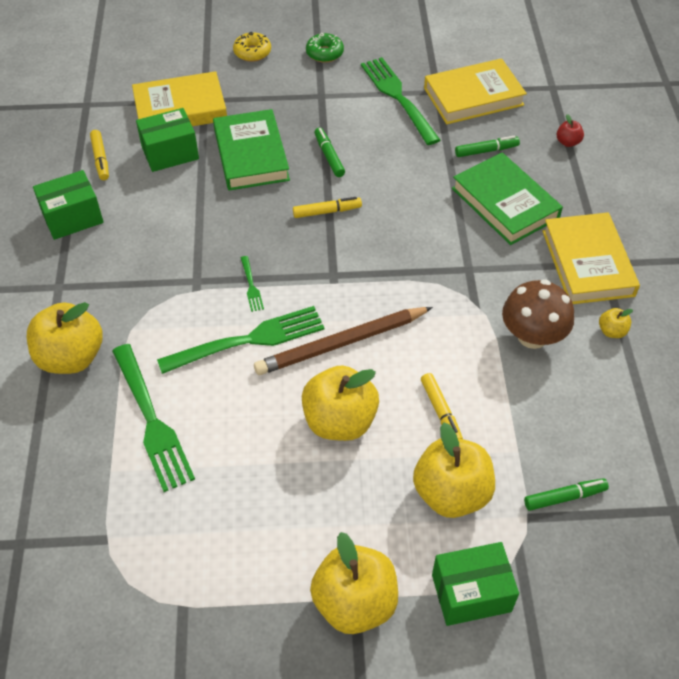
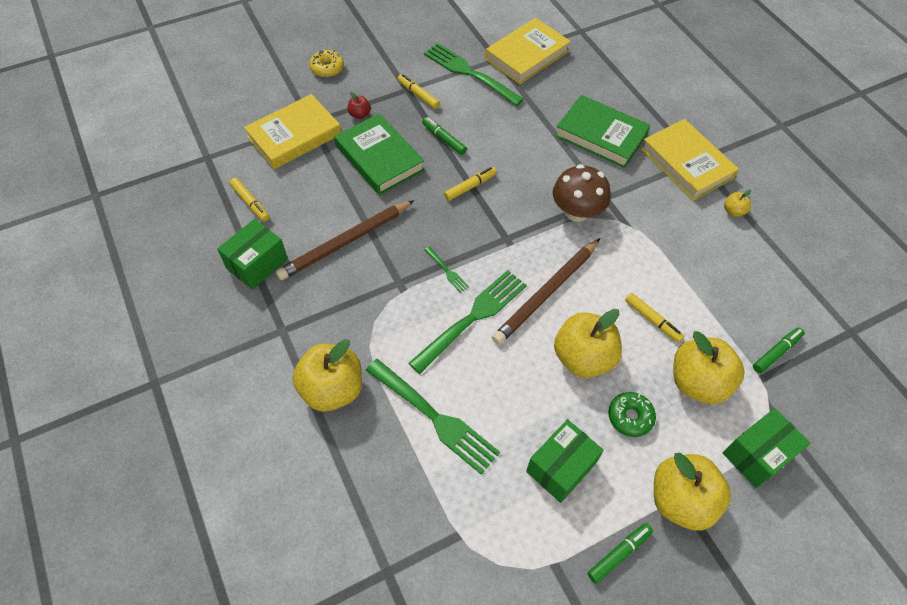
camera: 25 degrees left, 5 degrees up
green box [136,108,199,172] -> green box moved to [526,419,604,503]
green donut [306,33,344,63] -> green donut moved to [608,392,656,437]
green marker [455,136,520,157] -> green marker moved to [588,523,653,584]
brown mushroom [502,279,574,349] -> brown mushroom moved to [553,164,610,222]
red apple [557,114,584,147] -> red apple moved to [347,92,371,119]
none -> brown pencil [276,200,414,280]
none -> yellow marker [398,74,440,109]

